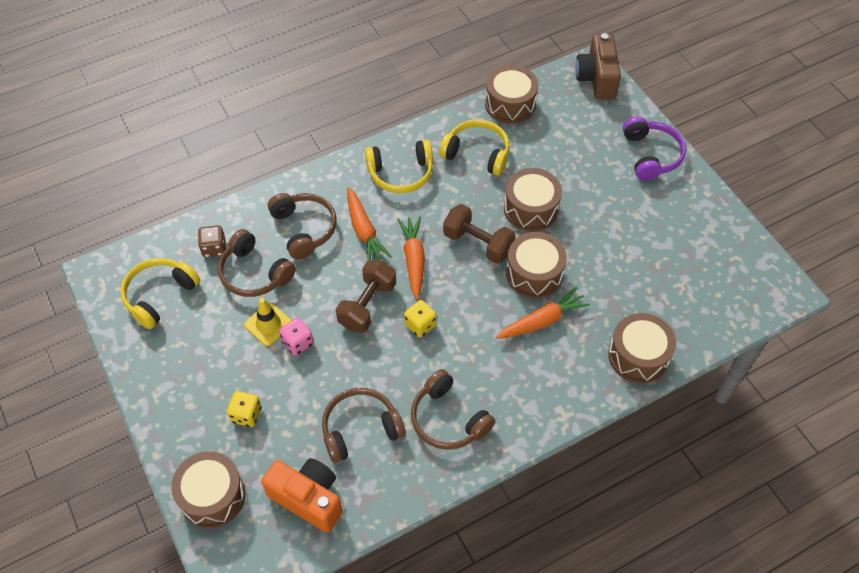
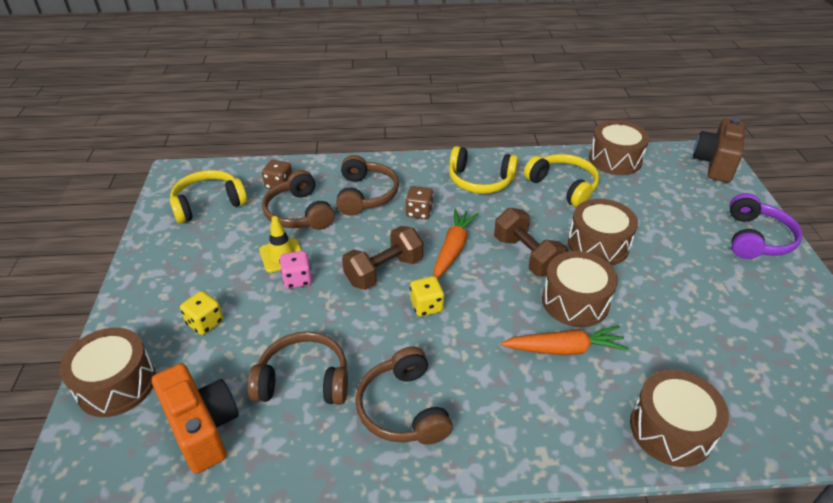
camera: 25 degrees right, 15 degrees down
orange carrot [347,187,392,261] -> brown dice [405,186,434,219]

